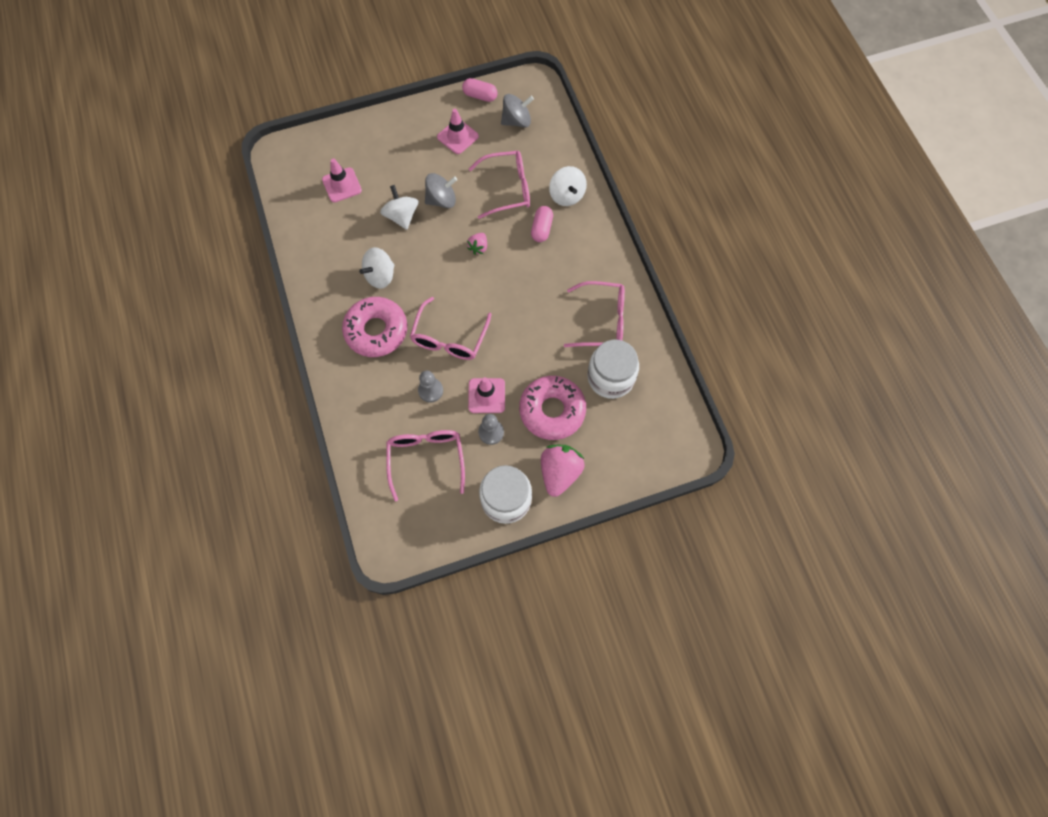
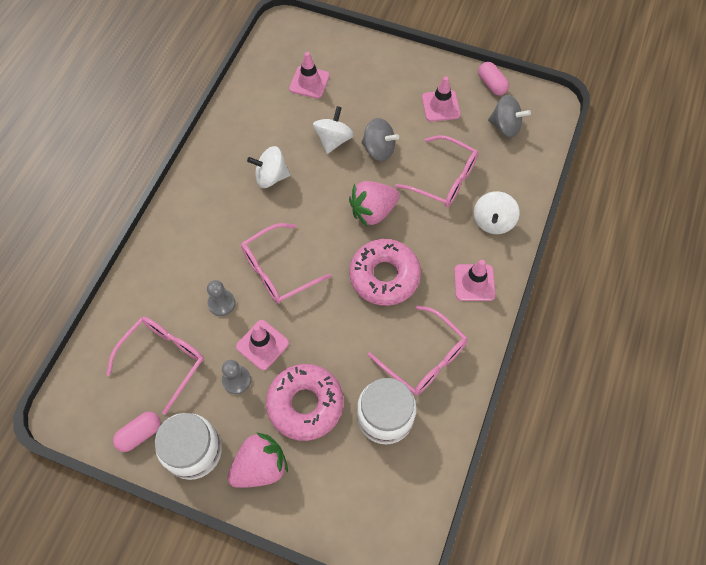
camera: 40 degrees right, 5 degrees down
pink donut [342,297,407,357] -> pink donut moved to [349,239,421,306]
pink strawberry [467,233,487,255] -> pink strawberry [349,181,400,227], size x1.92
pink capsule [531,206,553,242] -> pink capsule moved to [113,412,161,452]
none -> pink traffic cone [454,260,496,301]

